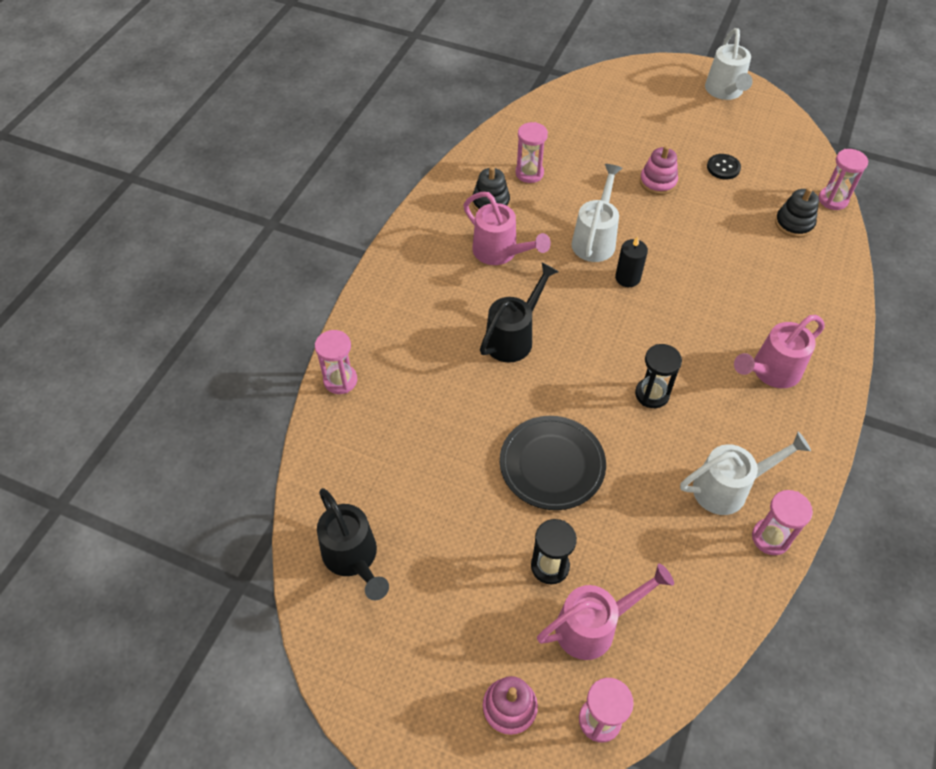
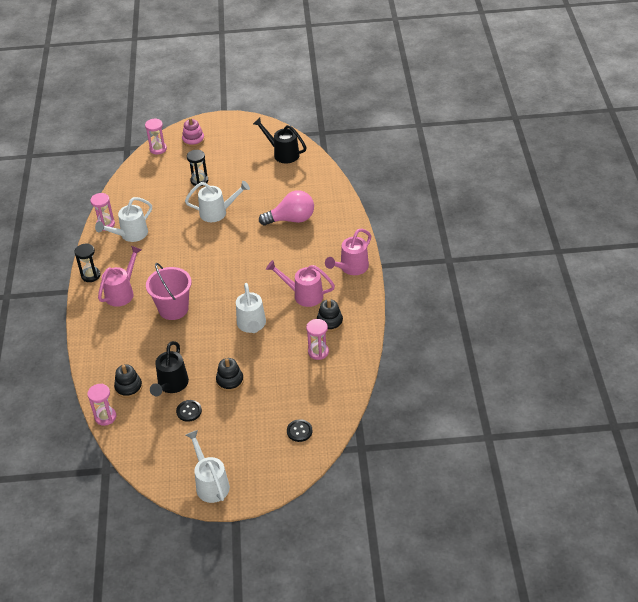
camera: 155 degrees right, 10 degrees down
pink hourglass [315,330,357,394] -> none
black watering can [480,262,559,362] -> black watering can moved to [150,341,189,396]
black plate [500,416,606,510] -> white watering can [185,181,250,222]
pink watering can [537,563,674,660] -> pink watering can moved to [325,228,371,275]
black candle [615,236,648,287] -> none
black hourglass [635,344,682,408] -> black hourglass moved to [75,243,101,282]
pink stacking toy [640,146,678,195] -> black stacking toy [216,358,244,392]
none -> pink bucket [146,263,192,320]
none -> pink light bulb [259,190,314,226]
none -> black button [287,419,312,442]

